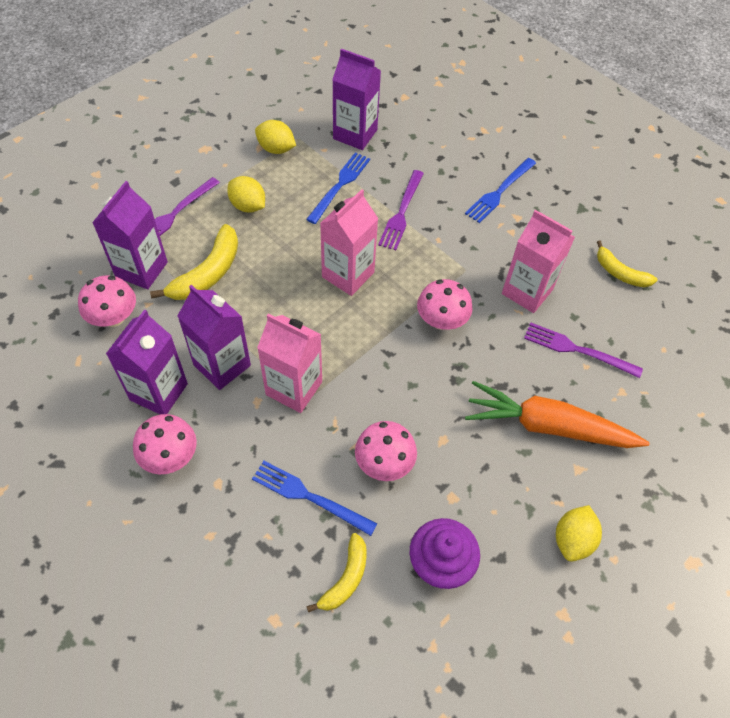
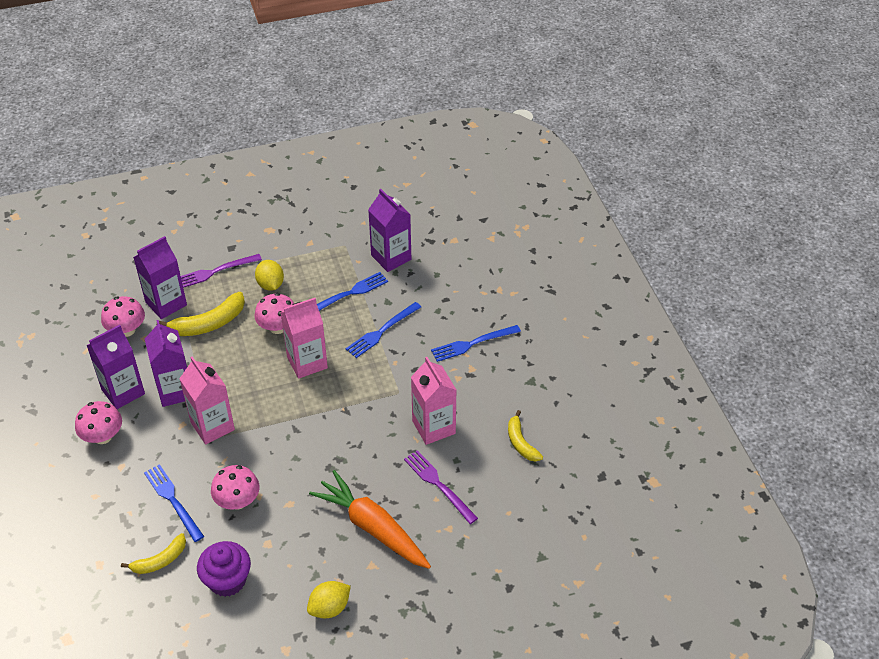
camera: 30 degrees right, 10 degrees down
yellow lemon [255,120,296,154] -> none
purple fork [378,170,424,250] -> blue fork [346,302,421,358]
pink mushroom [417,279,473,330] -> pink mushroom moved to [254,293,294,334]

